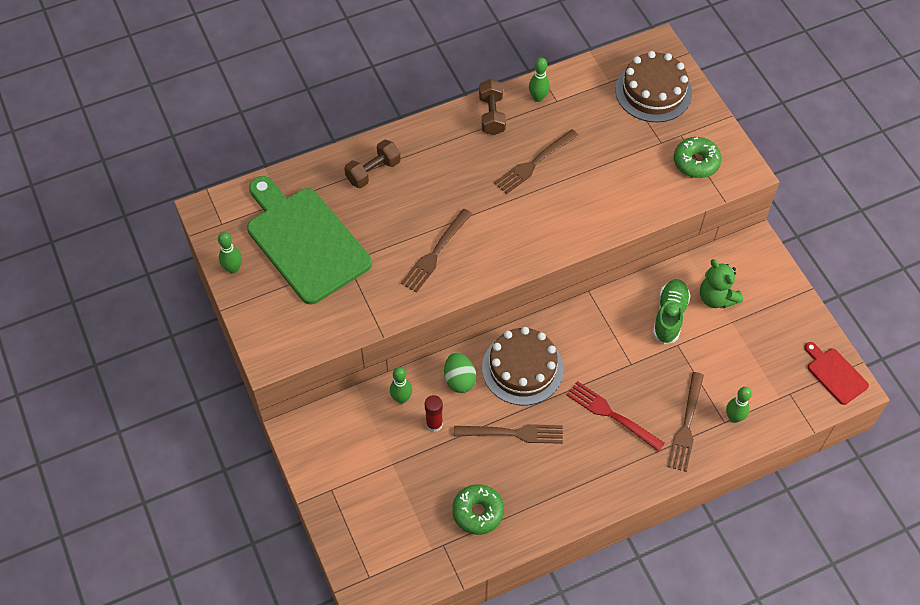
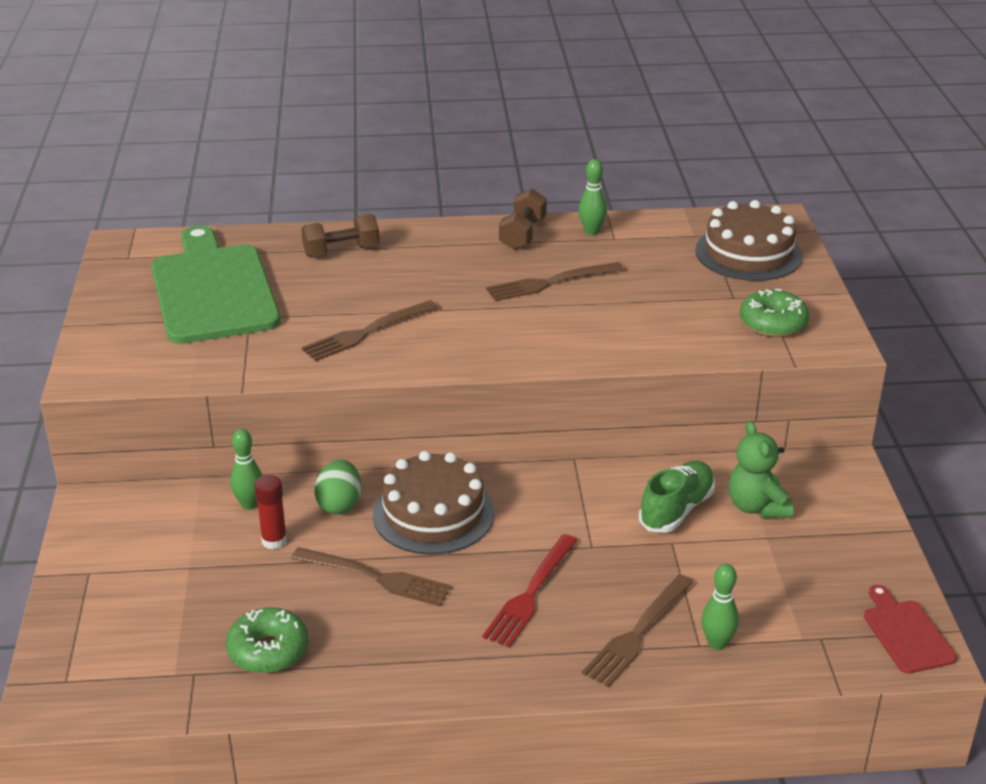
camera: 20 degrees right, 25 degrees down
green bowling pin [218,232,242,274] -> none
red fork [567,381,665,452] -> red fork turned 120 degrees counterclockwise [482,534,578,648]

